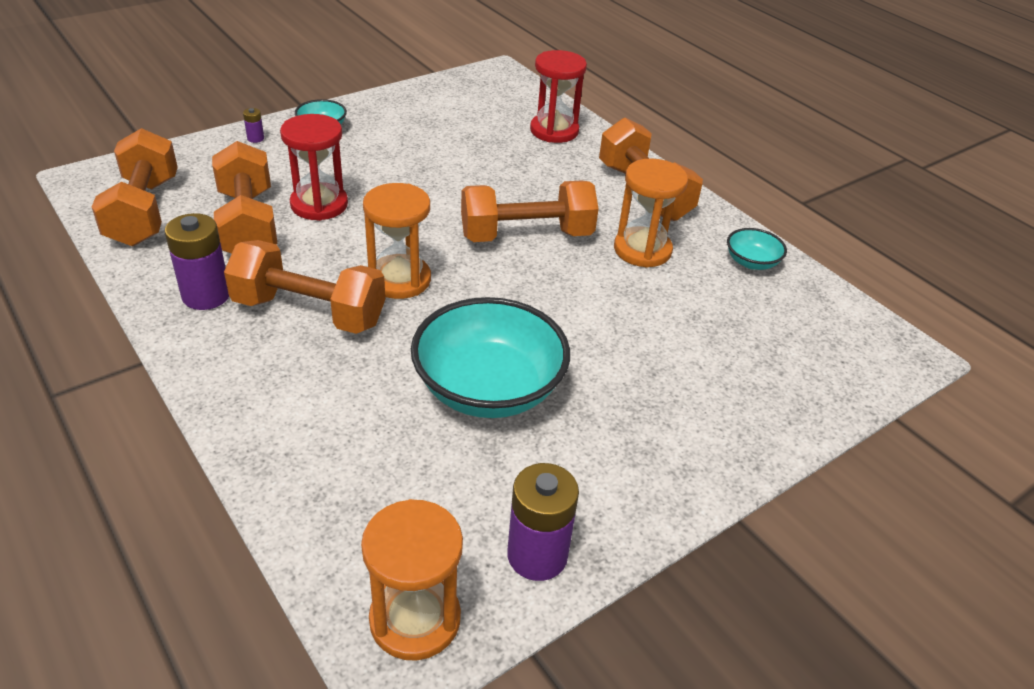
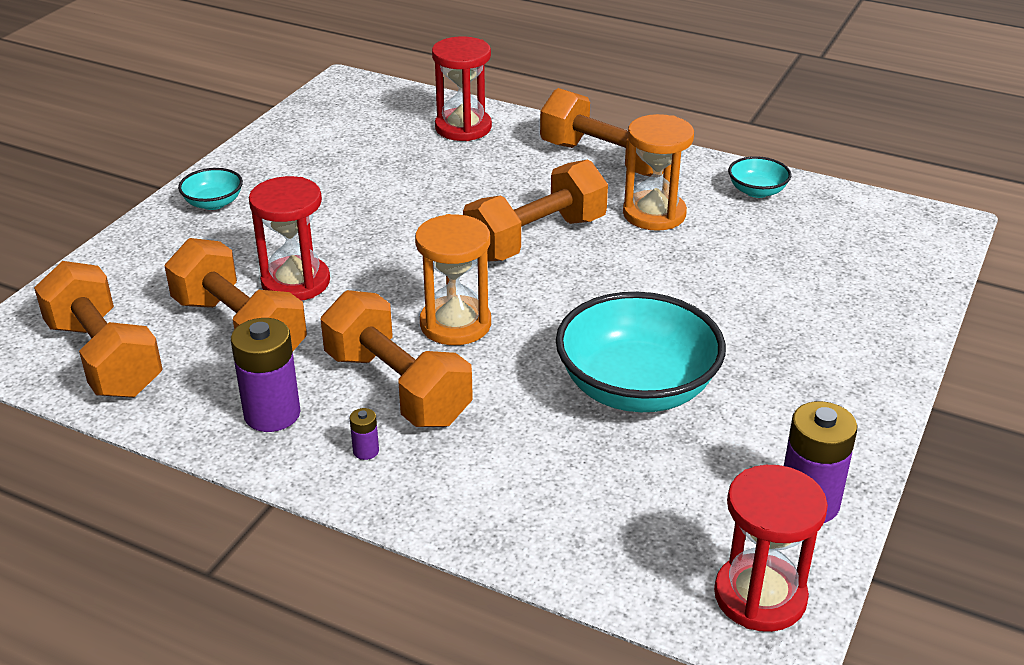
camera: 25 degrees left, 5 degrees down
orange dumbbell [224,240,385,334] -> orange dumbbell turned 60 degrees clockwise [321,290,473,427]
purple battery [243,108,264,143] -> purple battery moved to [350,408,379,460]
orange hourglass [361,499,463,661] -> red hourglass [714,465,828,632]

